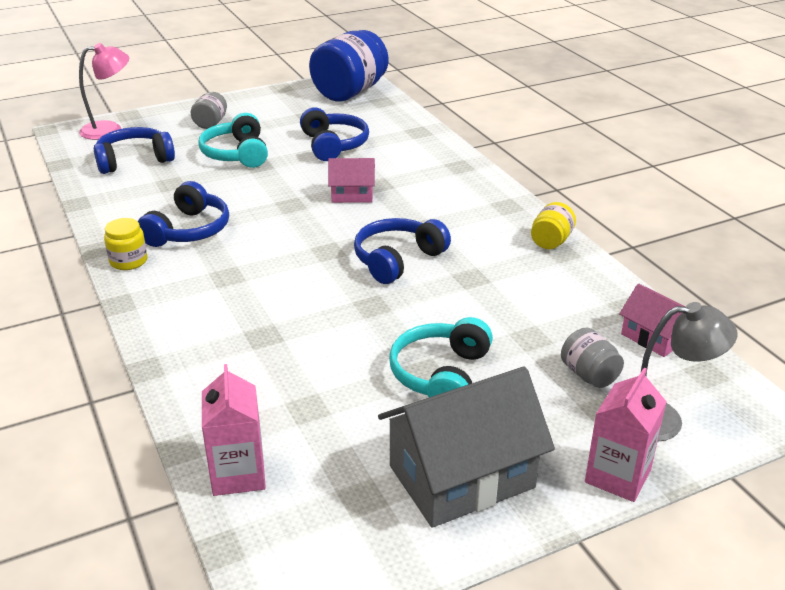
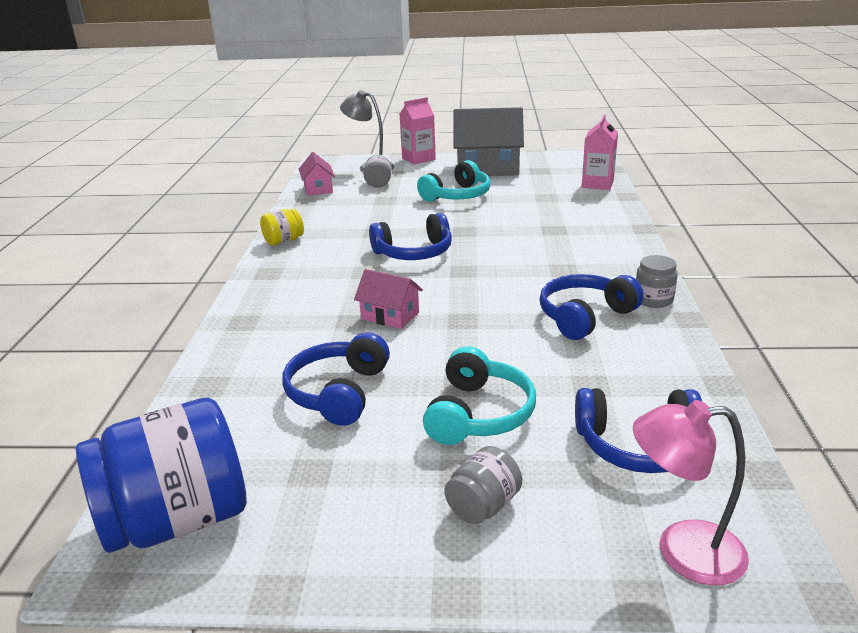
camera: 150 degrees left, 5 degrees down
yellow jar [104,218,148,270] -> grey jar [636,255,678,308]

